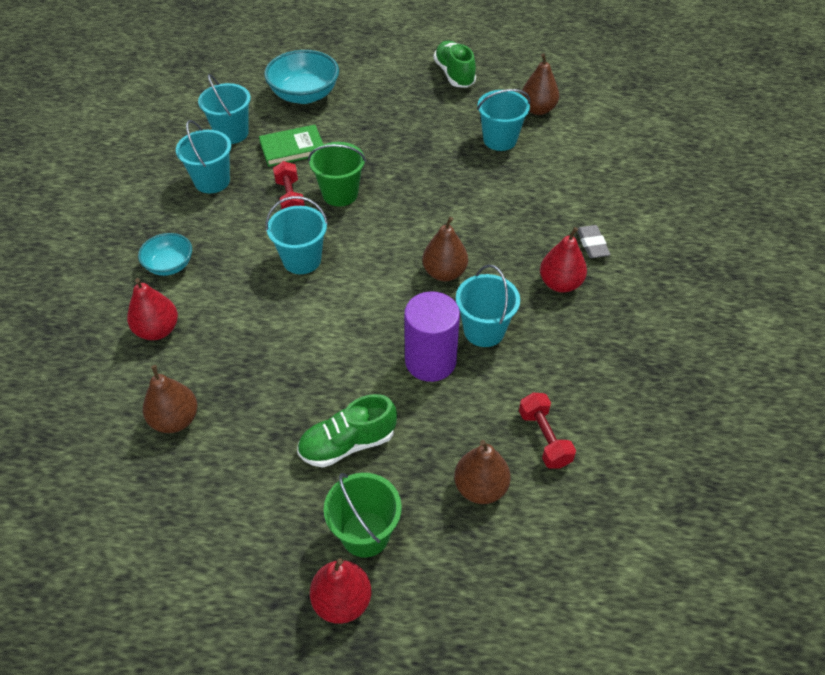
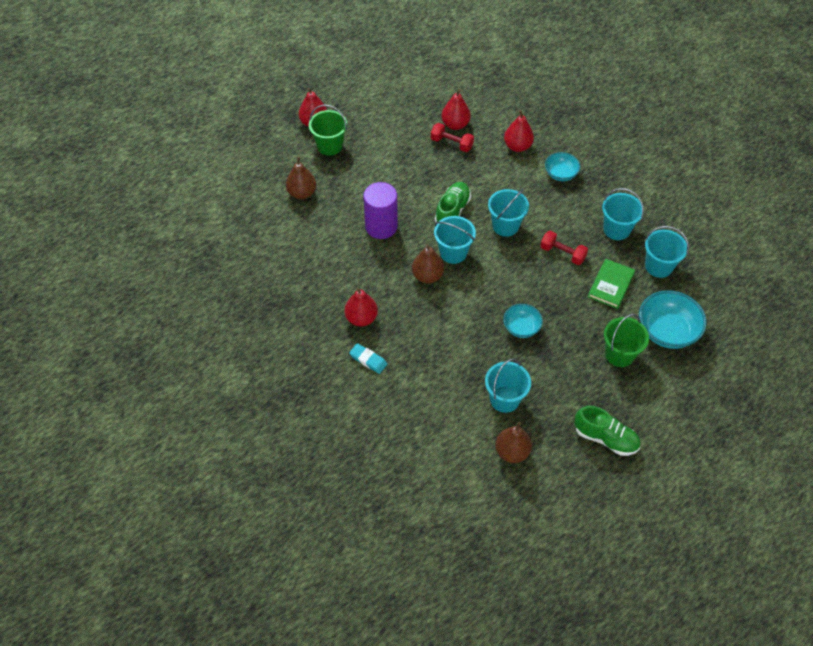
camera: 135 degrees right, 5 degrees up
brown pear [143,365,198,433] -> red pear [441,89,471,130]
green shoe [297,394,397,468] -> green shoe moved to [435,182,471,222]
green bucket [308,142,366,207] -> green bucket moved to [604,314,649,367]
turquoise bucket [456,264,520,347] -> turquoise bucket moved to [434,216,476,264]
red dumbbell [519,393,576,469] -> red dumbbell moved to [431,123,474,152]
grey eraser [577,225,610,258] -> turquoise eraser [349,343,387,374]
none -> turquoise bowl [503,304,543,338]

